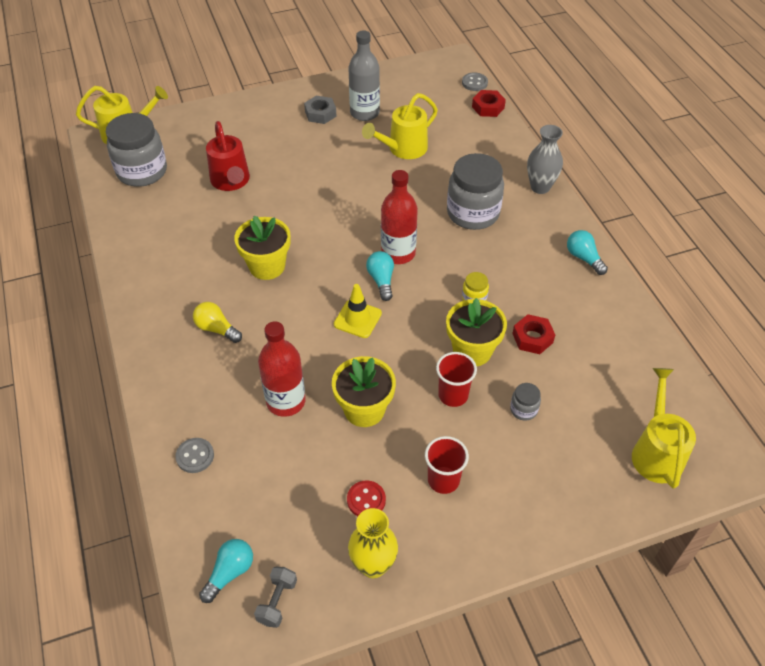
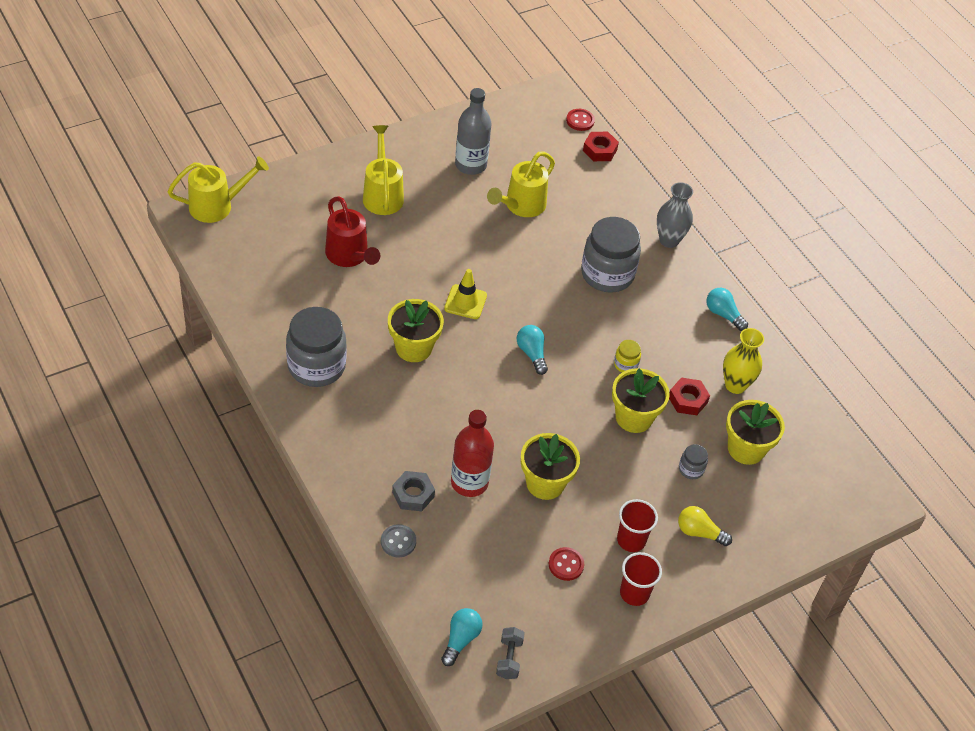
camera: 15 degrees left, 0 degrees up
grey jar [106,113,167,187] -> grey jar moved to [286,307,347,387]
yellow light bulb [193,302,242,343] -> yellow light bulb moved to [678,506,732,546]
grey nut [304,96,337,124] -> grey nut moved to [392,471,435,511]
yellow traffic cone [334,284,382,338] -> yellow traffic cone moved to [444,269,487,319]
yellow vase [348,508,398,578] -> yellow vase moved to [723,328,764,394]
red bottle [381,170,418,264] -> none
red cup [436,352,477,407] -> red cup moved to [620,552,662,606]
grey button [462,72,488,91] -> red button [566,109,595,131]
yellow watering can [632,368,696,489] -> yellow watering can moved to [363,125,404,215]
none -> yellow flower pot [726,400,785,465]

